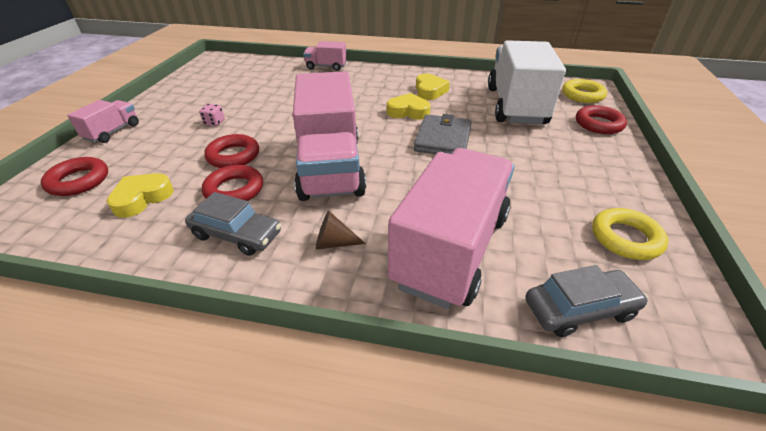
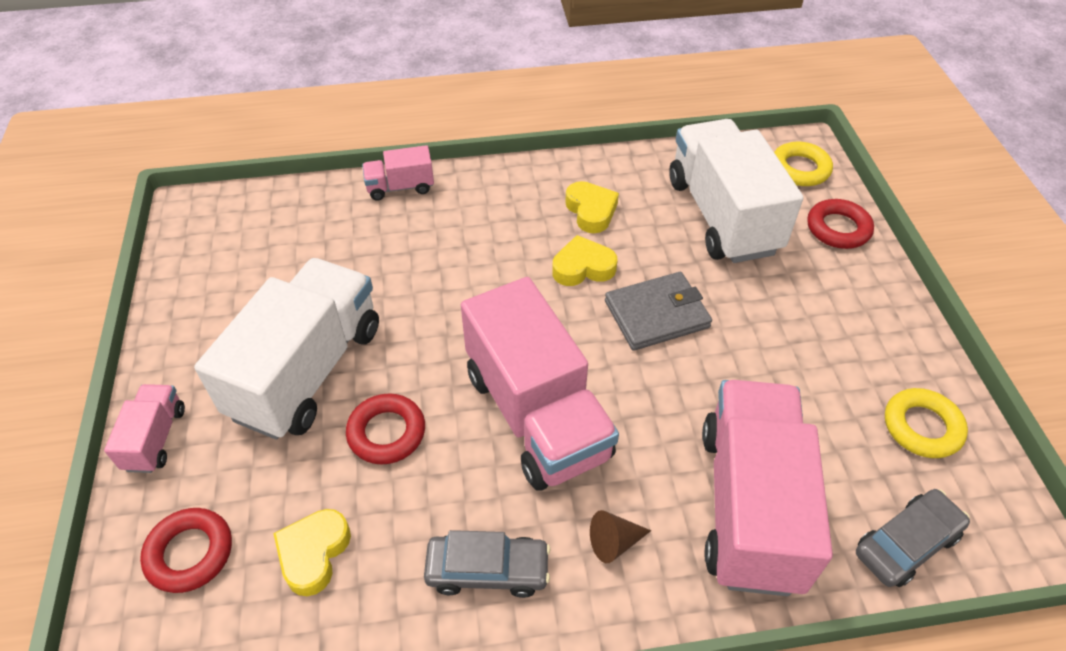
camera: 20 degrees left, 10 degrees up
pink dice [199,104,225,126] -> white truck [194,258,379,440]
red ring [202,165,263,201] -> none
grey wallet [414,114,472,154] -> grey wallet turned 75 degrees clockwise [605,272,712,351]

